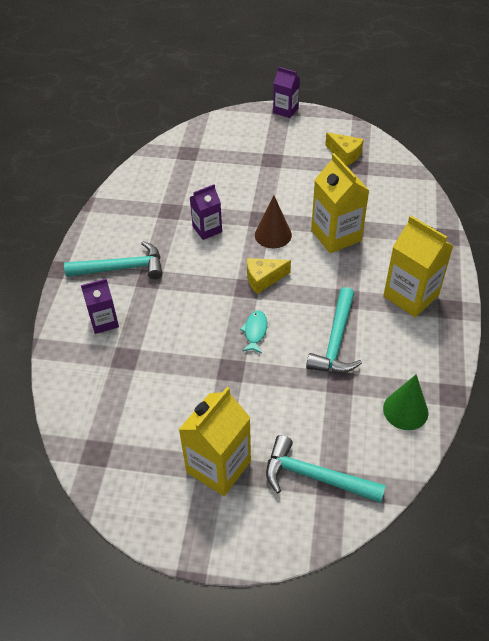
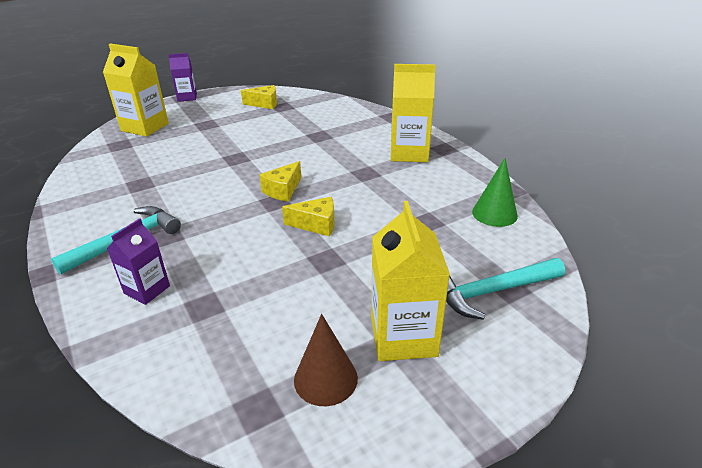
camera: 40 degrees left, 15 degrees down
purple carton [190,184,222,240] -> none
turquoise fish [240,310,267,353] -> yellow cheese [282,197,335,236]
brown cone [255,196,292,248] -> brown cone moved to [294,314,358,406]
turquoise hammer [306,287,362,373] -> none
yellow carton [311,153,369,253] -> yellow carton moved to [103,43,169,137]

